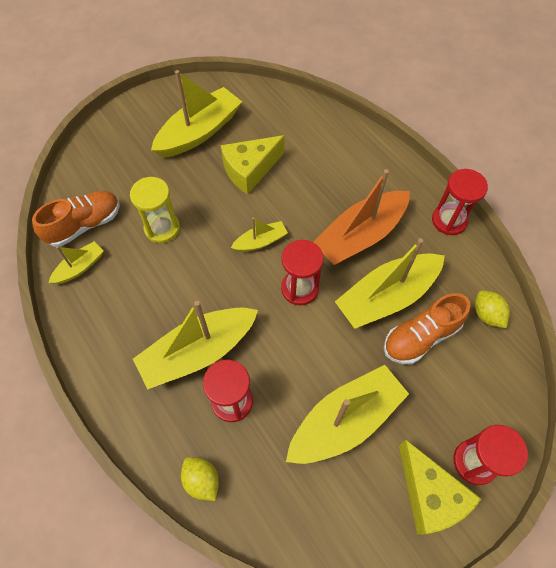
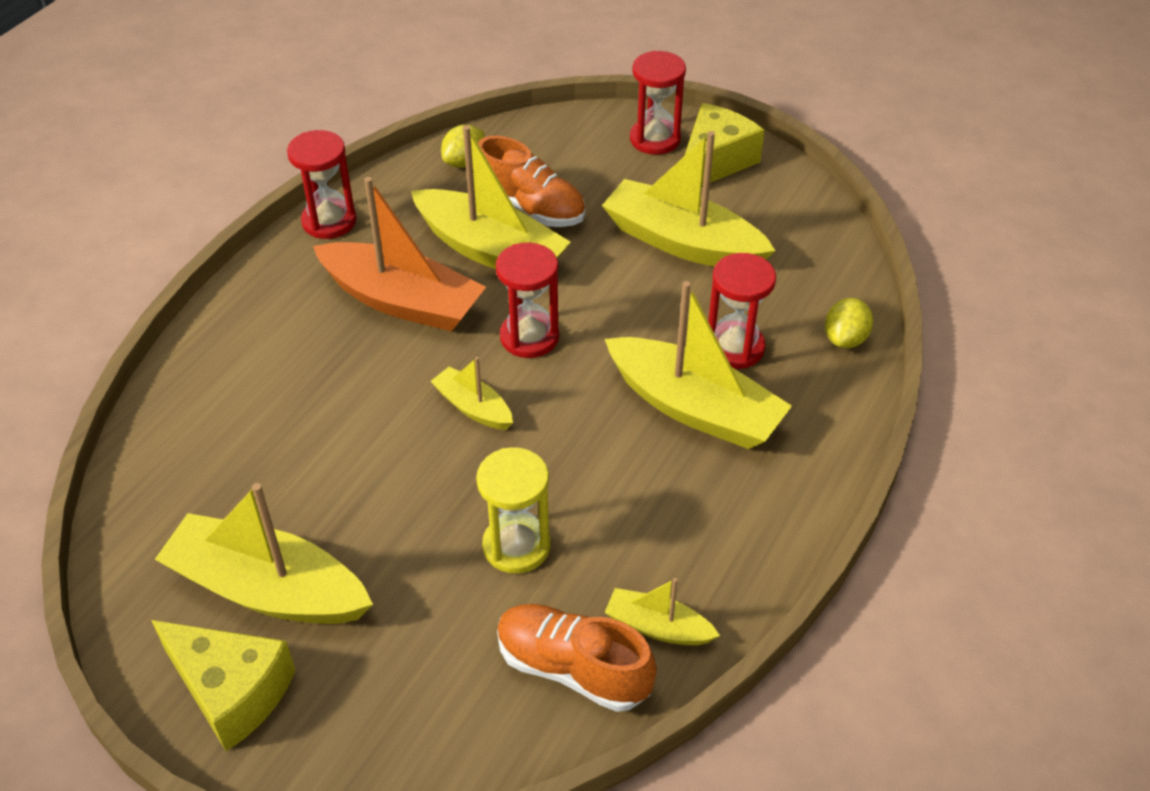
camera: 115 degrees left, 15 degrees down
yellow cheese [221,135,285,195] -> yellow cheese moved to [151,620,296,751]

